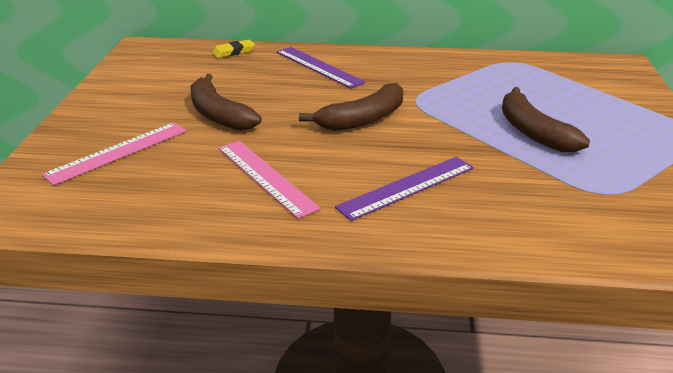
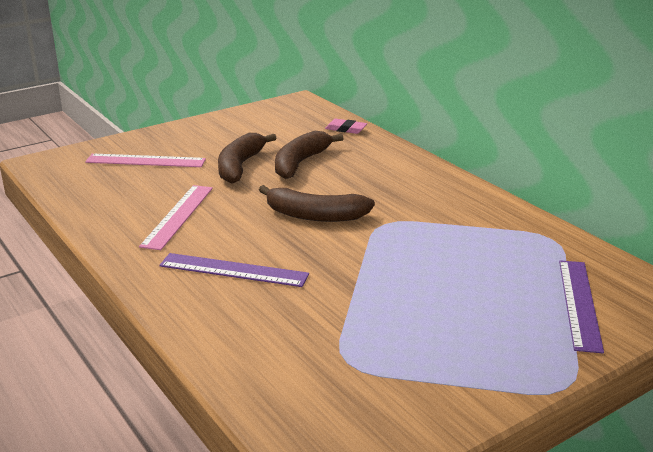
camera: 50 degrees right, 5 degrees down
yellow eraser [212,40,255,58] -> pink eraser [325,119,367,134]
purple ruler [276,47,366,89] -> purple ruler moved to [559,260,604,353]
brown banana [502,87,590,152] -> brown banana moved to [275,131,344,179]

